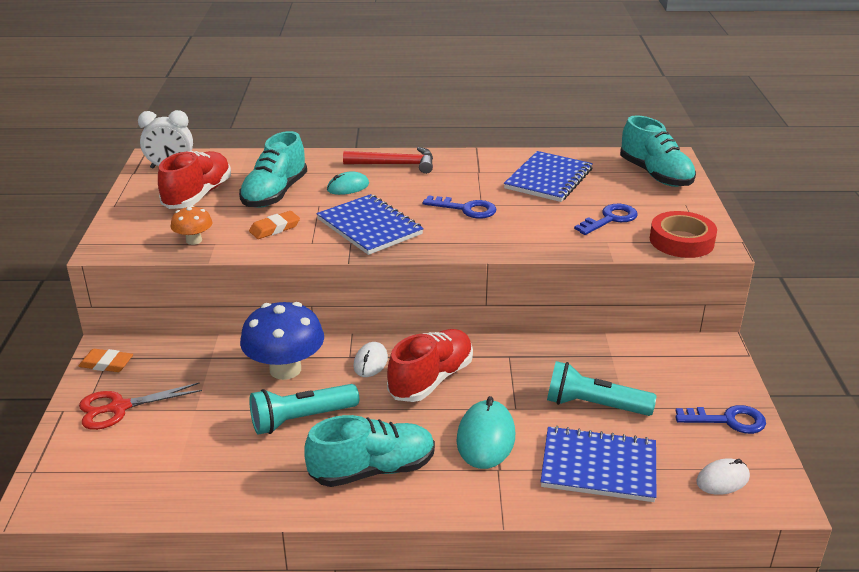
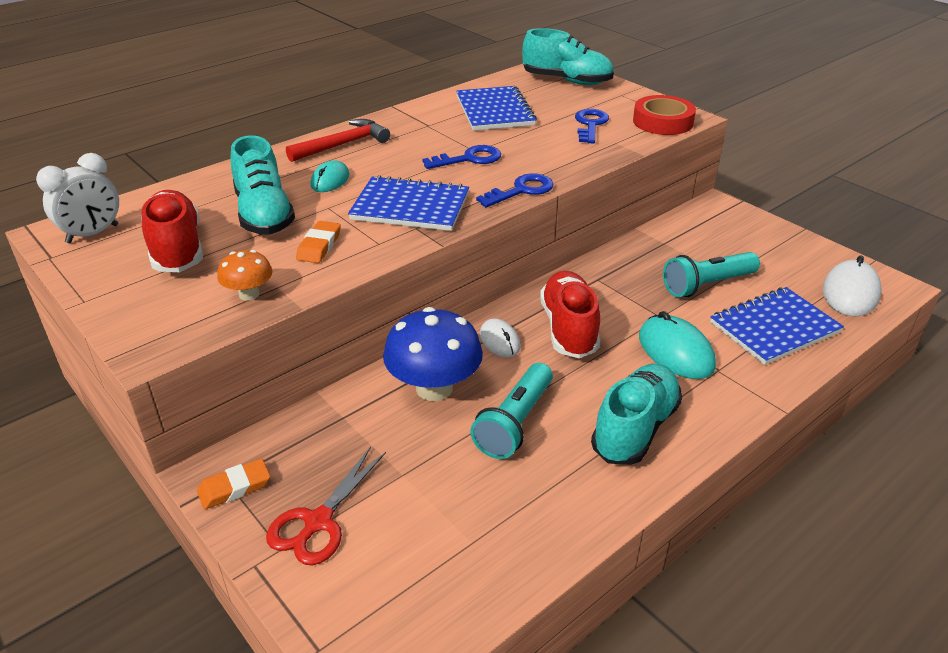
camera: 40 degrees left, 5 degrees up
blue key [675,405,766,434] -> blue key moved to [476,173,554,208]
white mouse [696,458,750,495] -> white mouse [823,255,882,317], size x1.62

